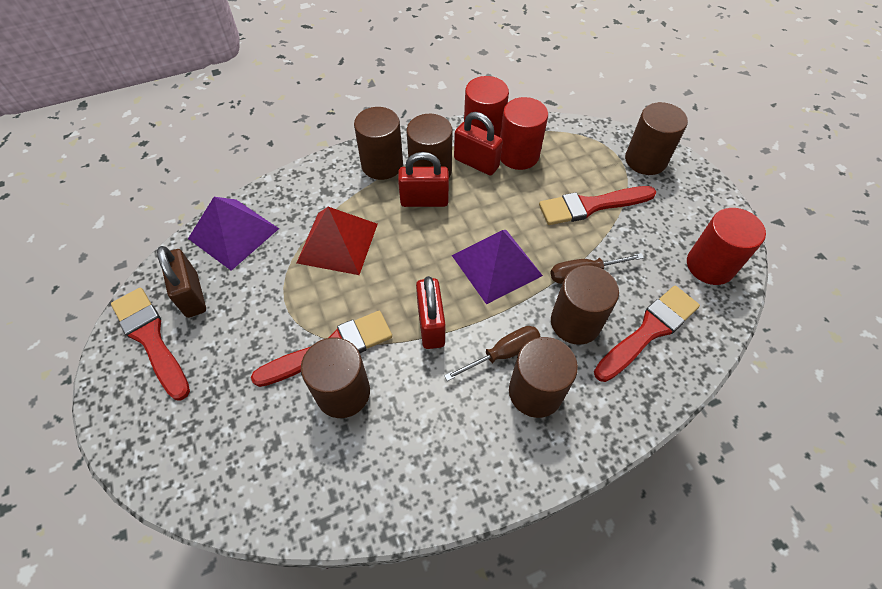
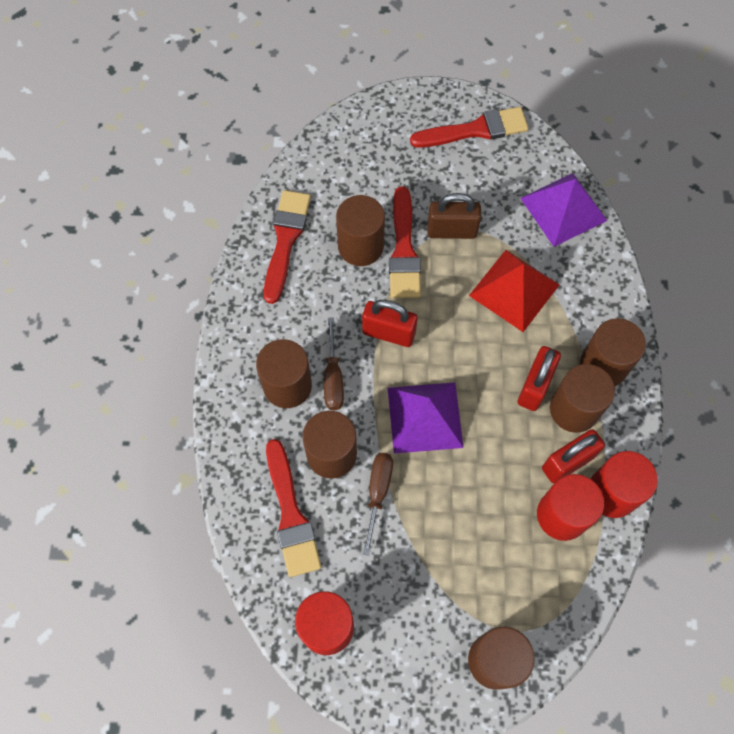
camera: 115 degrees right, 10 degrees up
brown padlock [157,246,206,318] -> brown padlock moved to [427,193,481,239]
red brush [539,186,656,225] -> red brush moved to [264,190,311,304]

